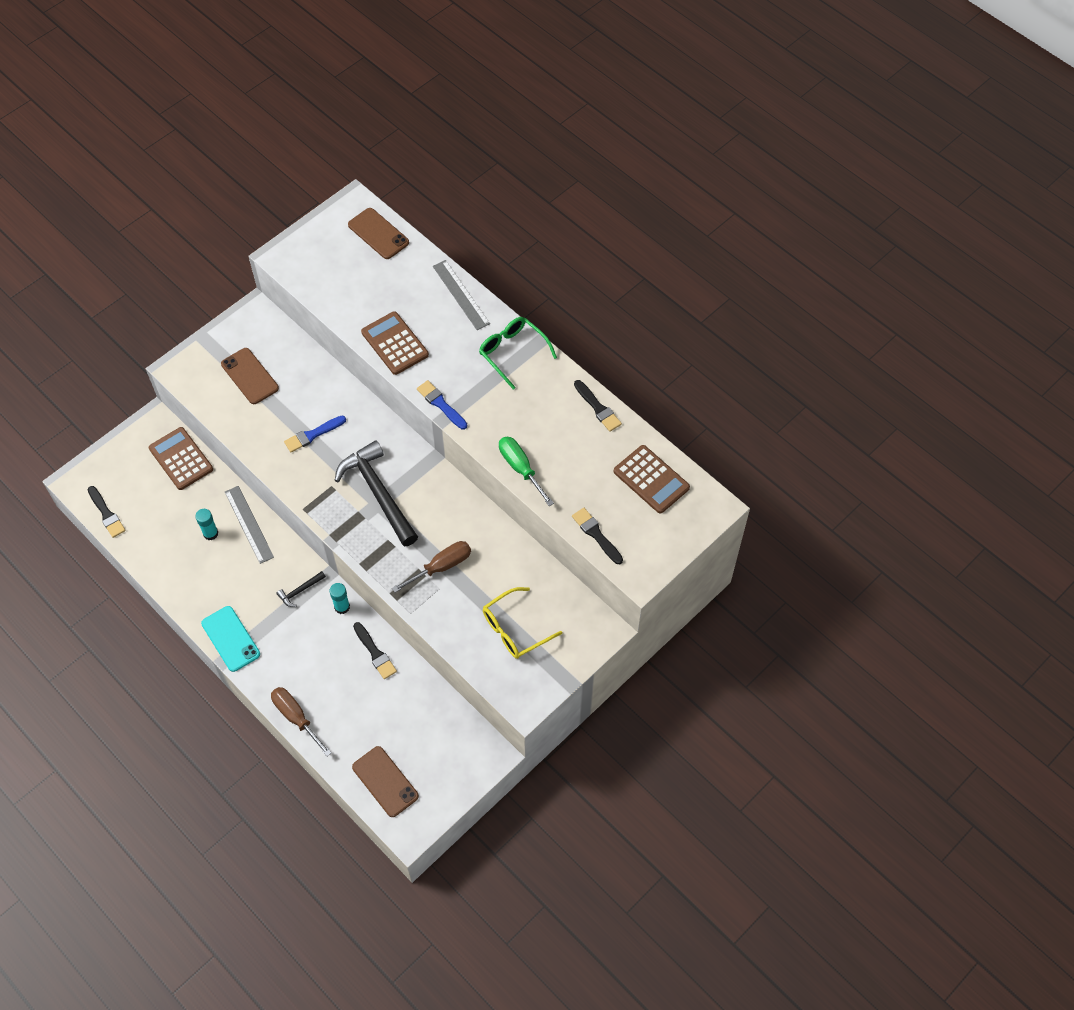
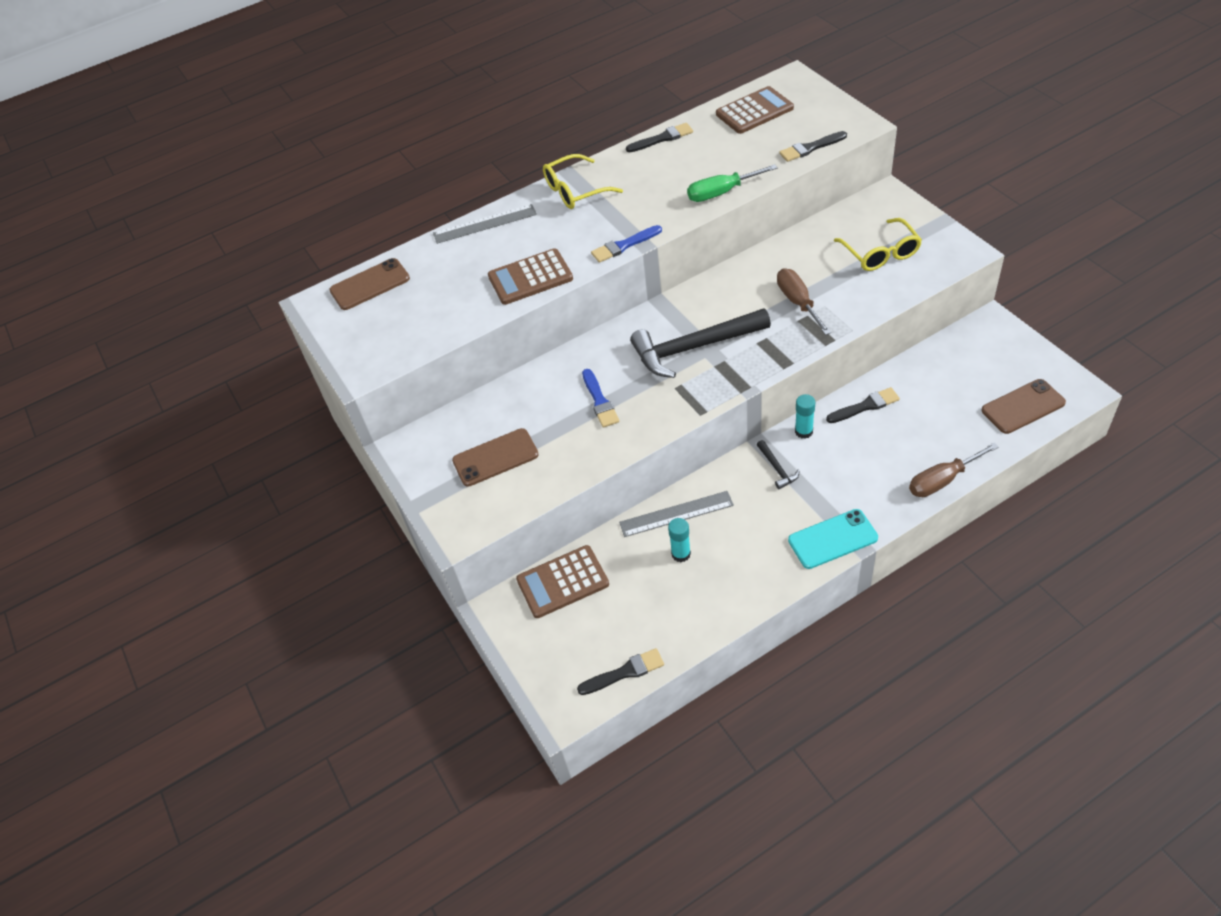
camera: 70 degrees left, 10 degrees down
green glasses [479,317,557,389] -> yellow glasses [543,154,623,209]

